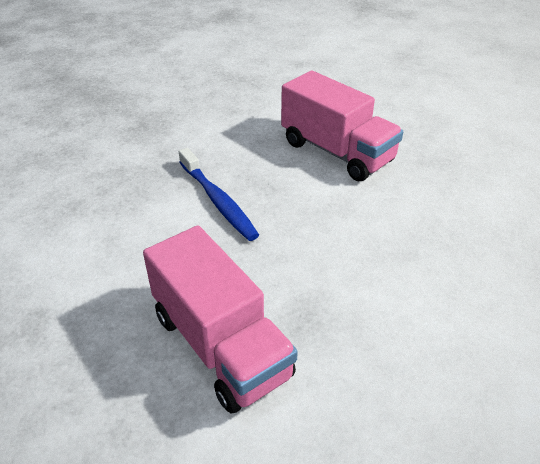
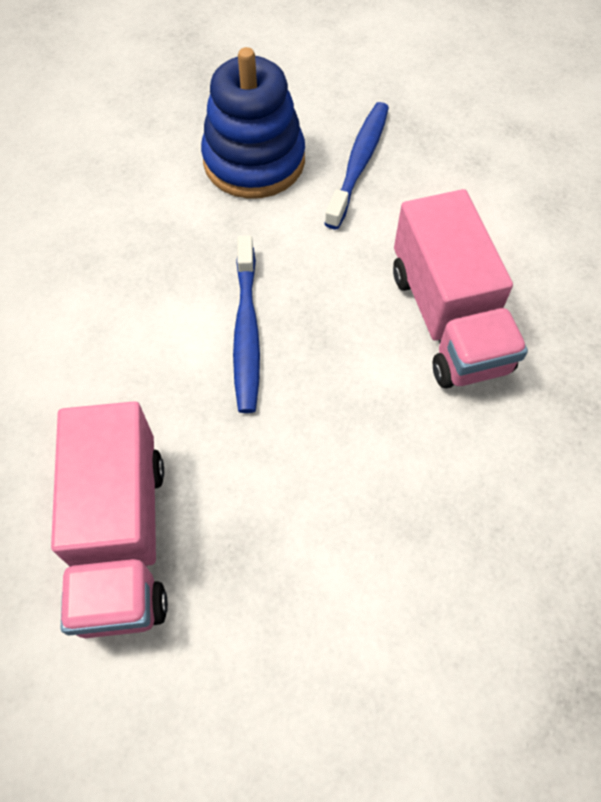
camera: 30 degrees right, 20 degrees up
none -> blue stacking toy [201,47,305,199]
none -> blue toothbrush [324,102,389,229]

